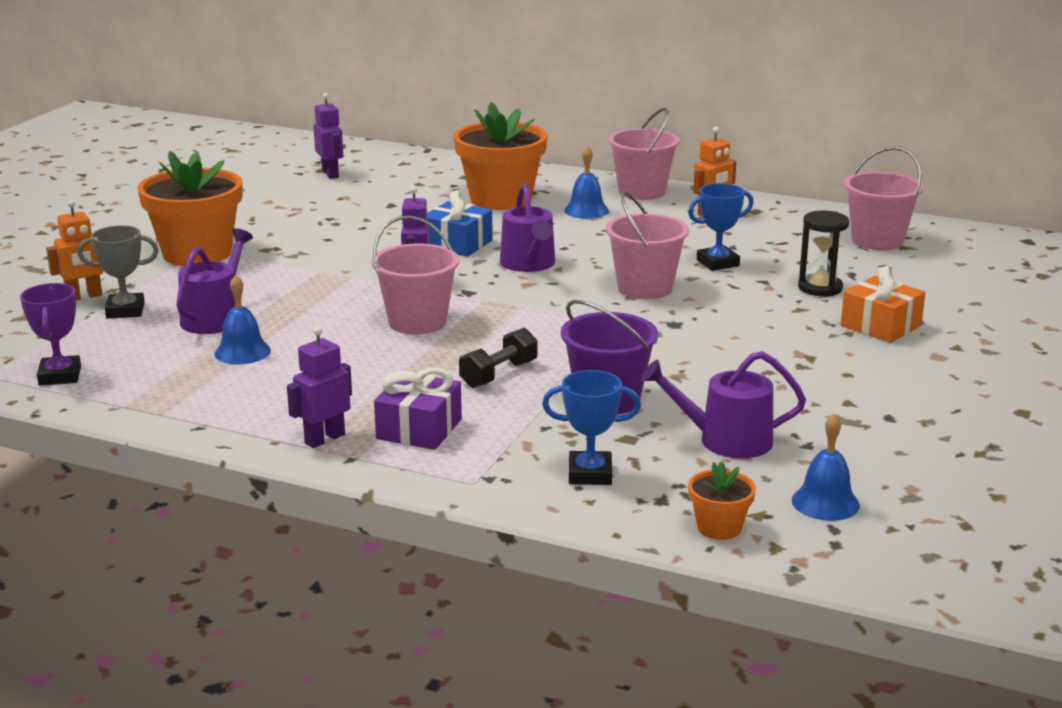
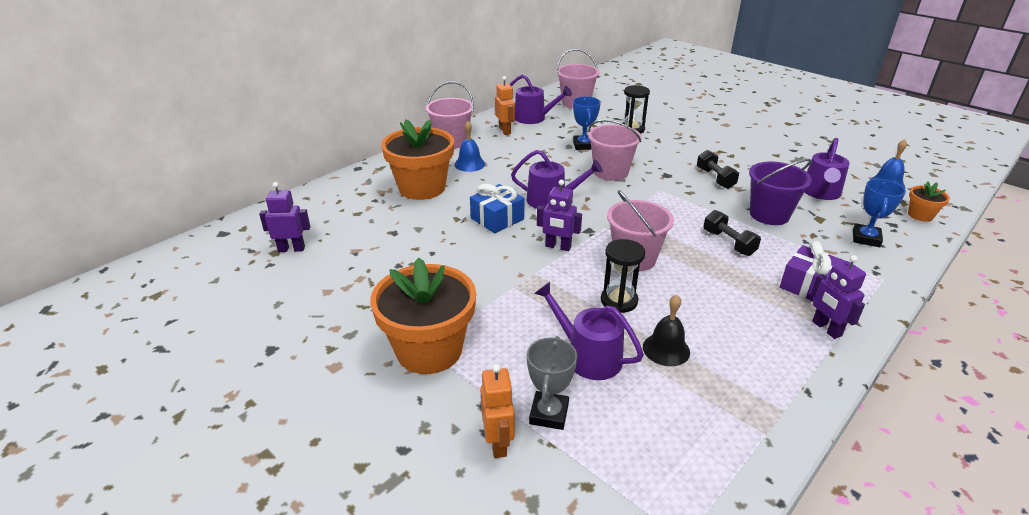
camera: 70 degrees left, 10 degrees up
purple trophy [20,283,81,385] -> none
blue bell [215,275,271,364] -> black bell [643,295,690,366]
orange gift [841,266,925,343] -> none
none -> purple watering can [510,75,572,124]
none -> black hourglass [601,239,645,313]
none -> black dumbbell [697,150,739,189]

